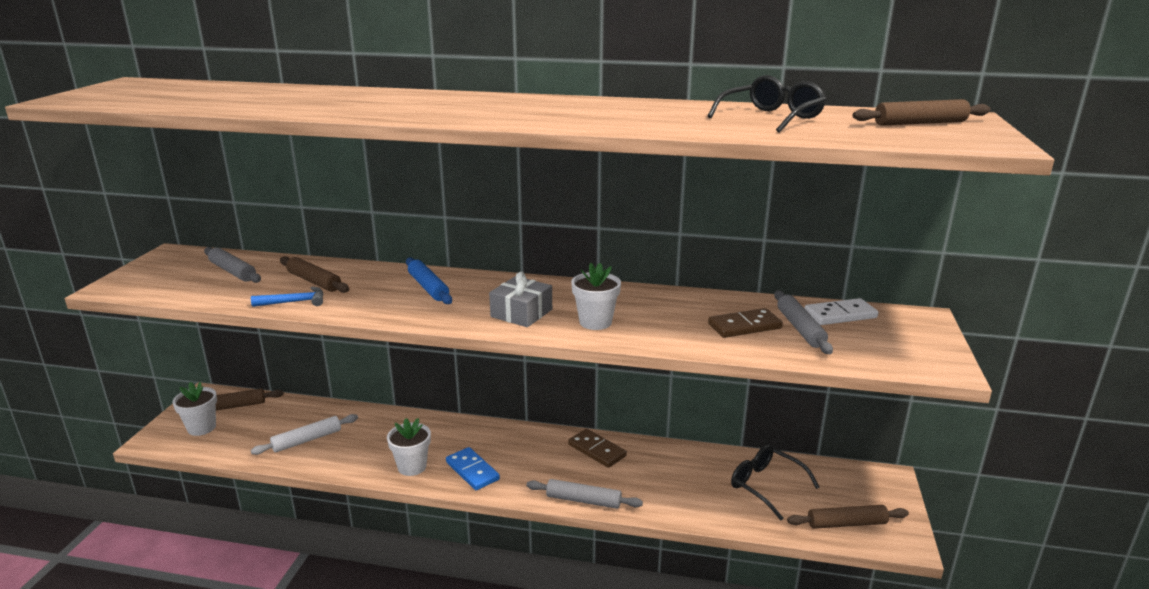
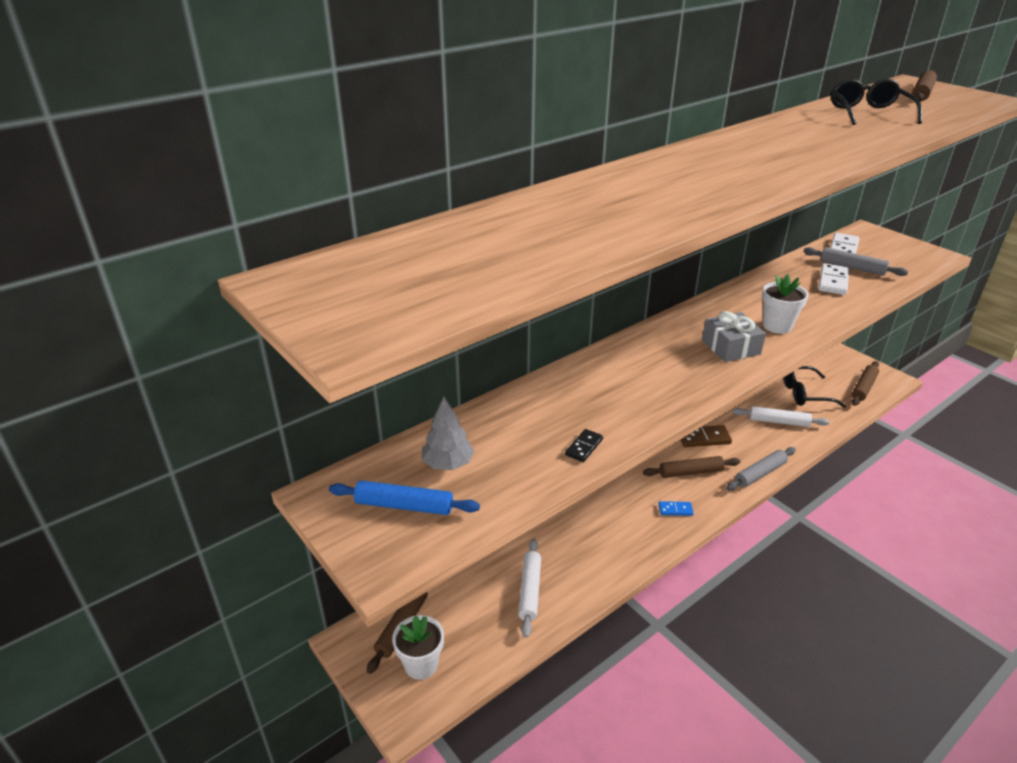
camera: 50 degrees left, 10 degrees up
grey rolling pin [204,247,261,283] -> grey tree [422,397,475,470]
blue hammer [251,287,323,307] -> black domino [565,429,603,462]
brown rolling pin [280,257,349,293] -> brown rolling pin moved to [643,456,740,478]
white flower pot [387,418,431,476] -> none
blue rolling pin [406,258,452,304] -> blue rolling pin moved to [329,480,480,515]
blue domino [446,447,500,490] -> blue domino [658,501,694,516], size x0.59
brown domino [708,308,783,338] -> white domino [818,263,849,295]
none -> white rolling pin [732,406,829,427]

